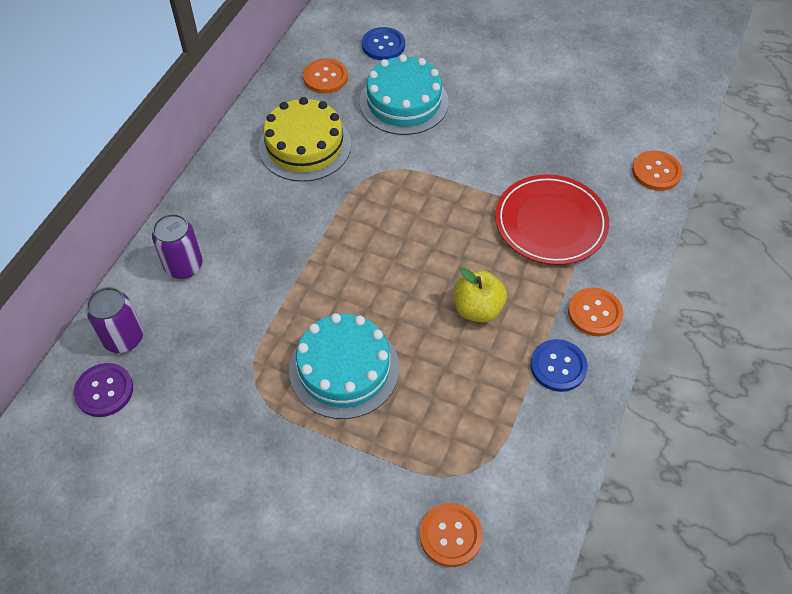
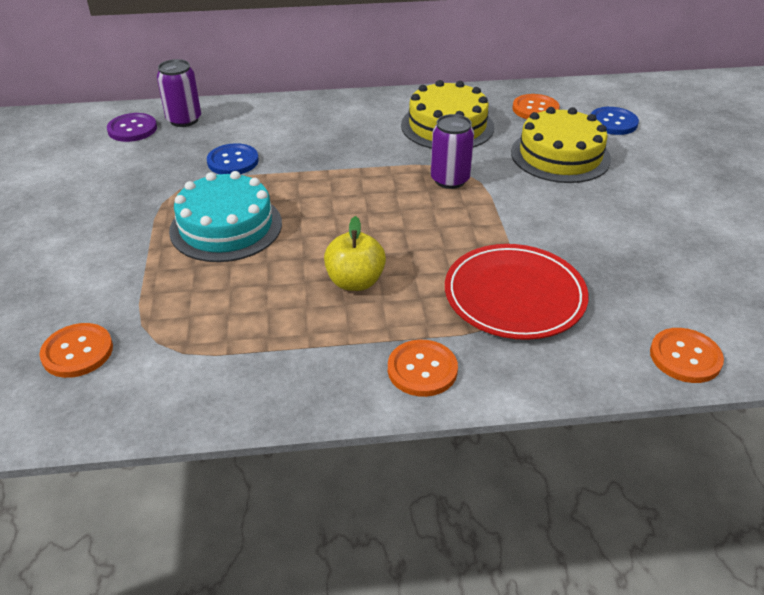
camera: 60 degrees right, 15 degrees down
purple can [152,214,203,279] -> purple can moved to [431,114,474,189]
turquoise cake [360,54,449,135] -> yellow cake [511,107,611,183]
blue button [530,339,588,392] -> blue button moved to [207,143,259,174]

